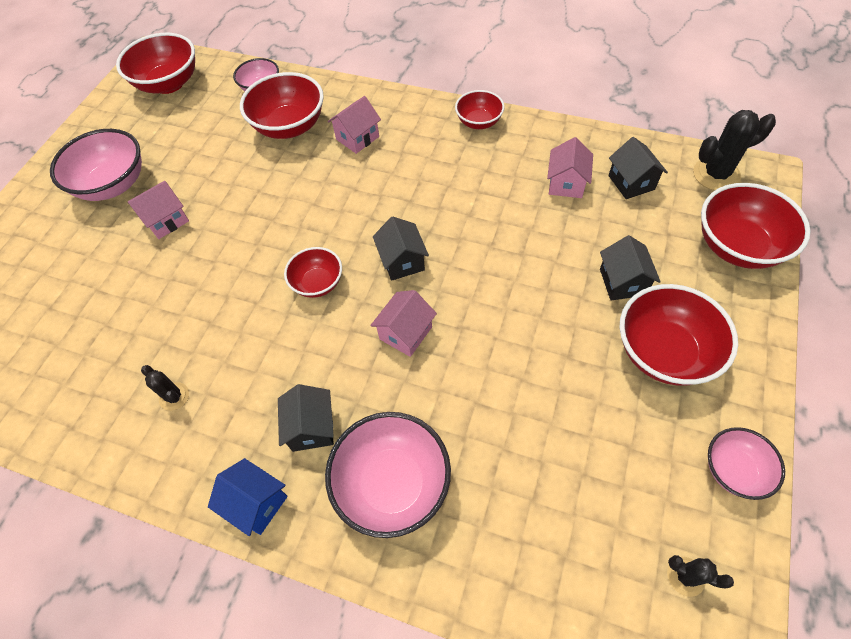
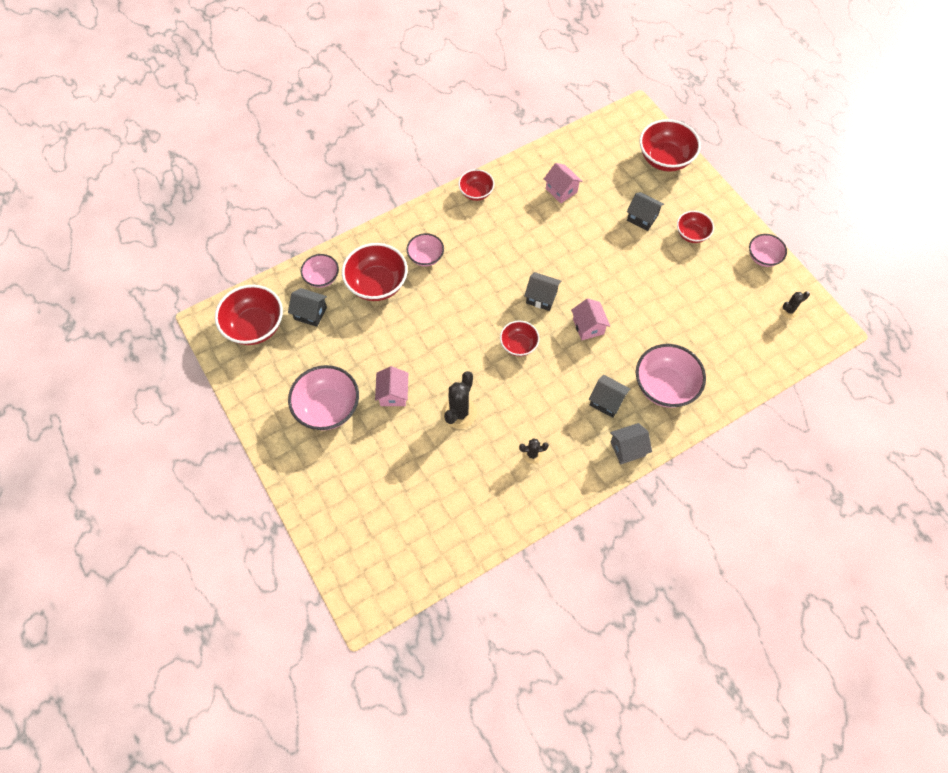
camera: 55 degrees left, 5 degrees up
blue house [208,458,288,536] -> grey house [610,423,652,465]
pink house [328,96,381,154] -> pink bowl [406,233,444,267]
black house [608,137,668,199] -> black house moved to [288,288,327,327]
red bowl [620,284,738,386] -> red bowl [677,211,714,243], size x0.59
black cactus [693,110,776,191] -> black cactus moved to [442,371,477,429]

